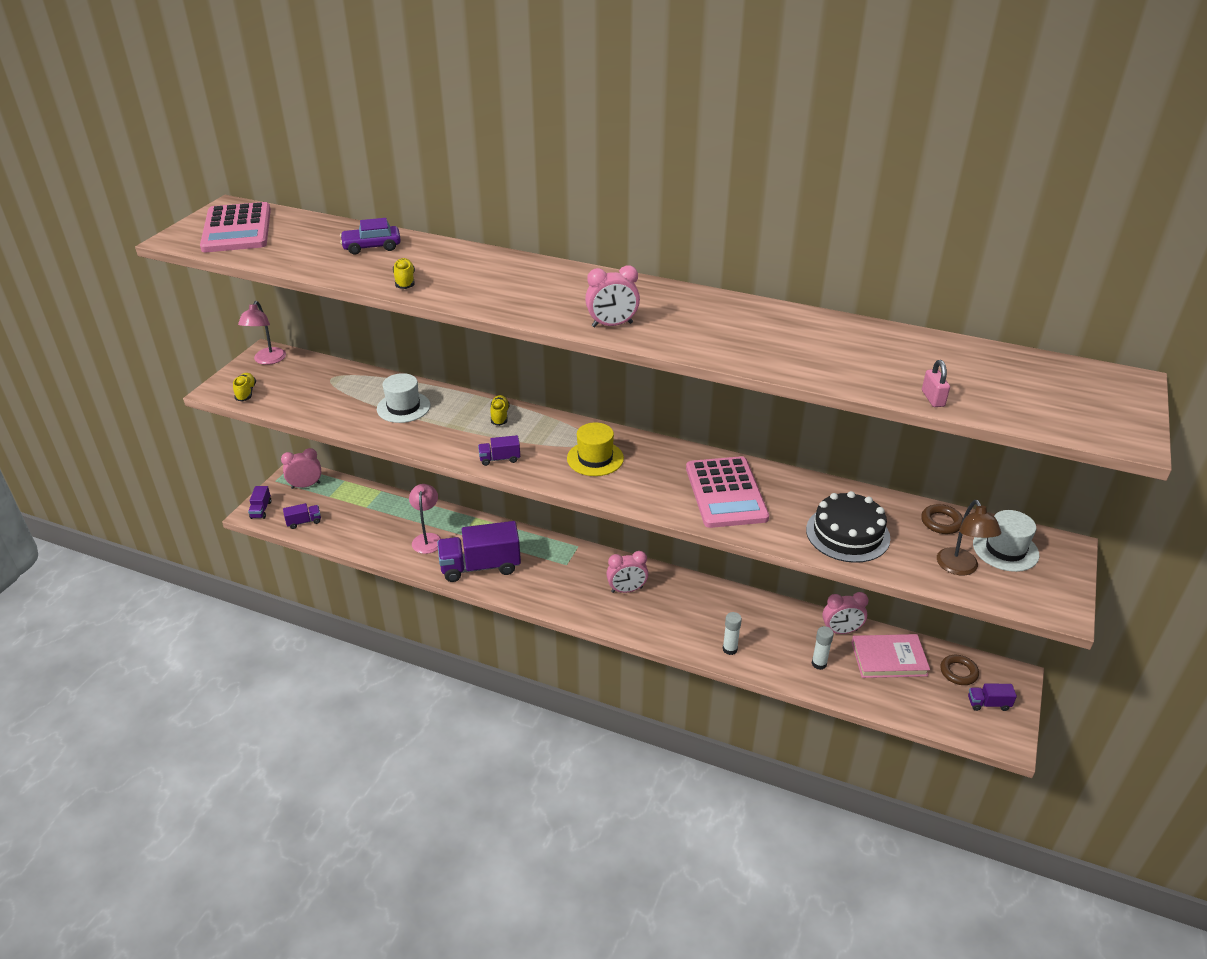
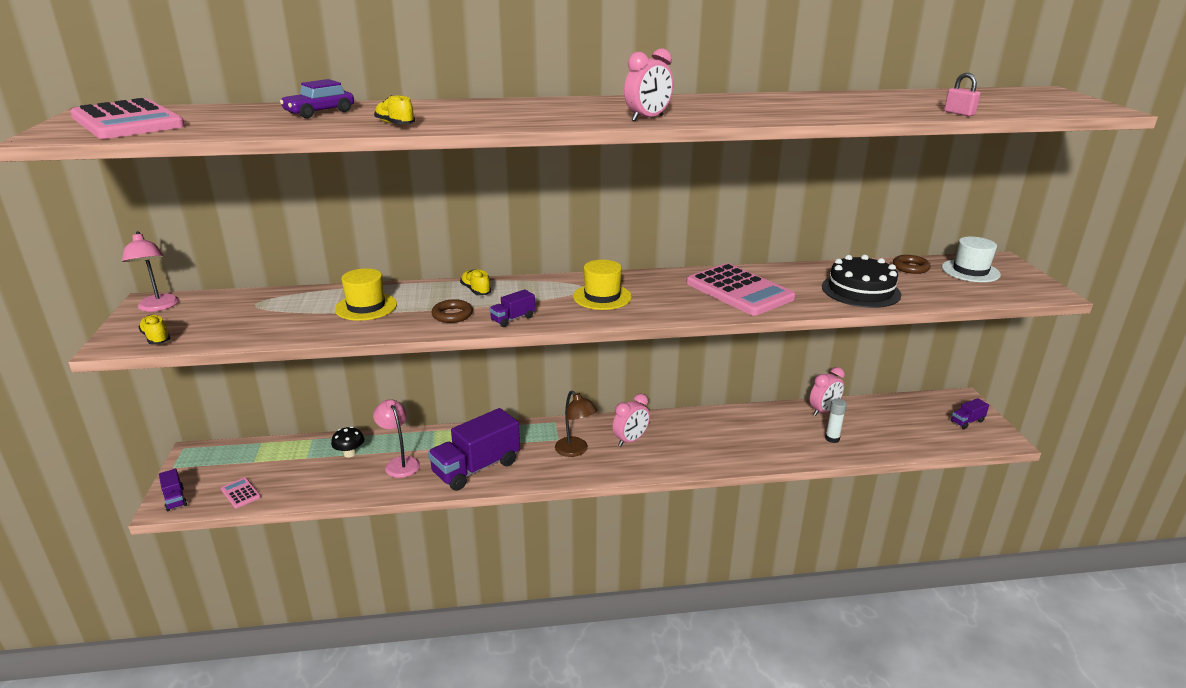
camera: 30 degrees left, 10 degrees down
pink clock [281,448,322,489] -> none
purple truck [283,503,321,529] -> pink calculator [221,477,261,508]
white hat [377,373,431,423] -> yellow hat [335,268,397,321]
white glue stick [723,612,742,655] -> none
pink book [851,634,930,678] -> none
brown lamp [937,500,1001,575] -> brown lamp moved to [555,390,597,457]
brown ring [940,655,979,685] -> brown ring moved to [431,299,473,323]
none -> black mushroom [331,426,364,457]

